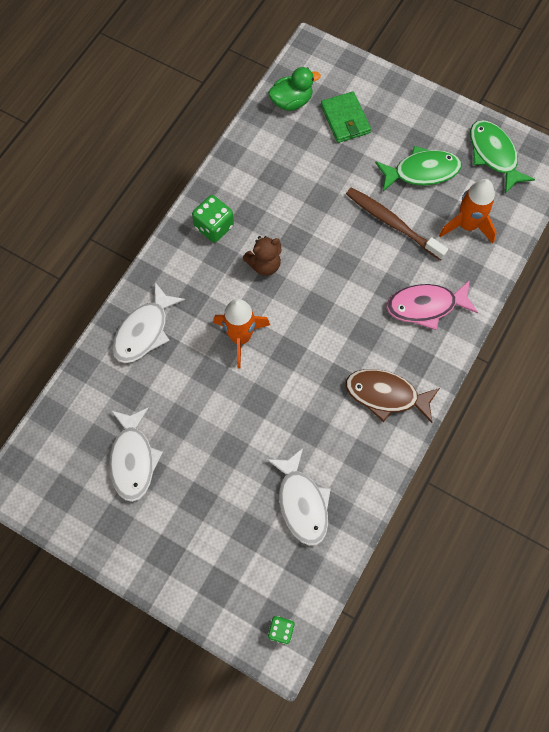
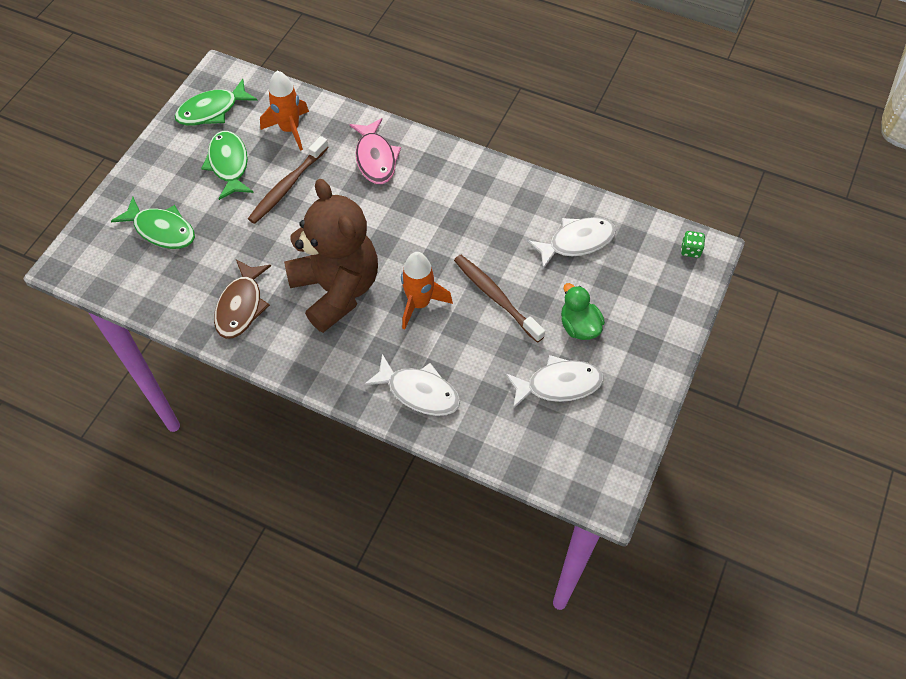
camera: 95 degrees left, 10 degrees down
green dice [192,195,234,243] -> none
brown teddy bear [243,236,282,276] -> brown teddy bear [284,179,378,333], size x2.39
green duck [268,67,321,111] -> green duck moved to [561,283,605,340]
green wallet [321,91,371,143] -> green fish [111,197,195,249]
brown fish [346,369,440,423] -> brown fish moved to [214,259,271,339]
none -> brown toothbrush [454,255,545,343]

